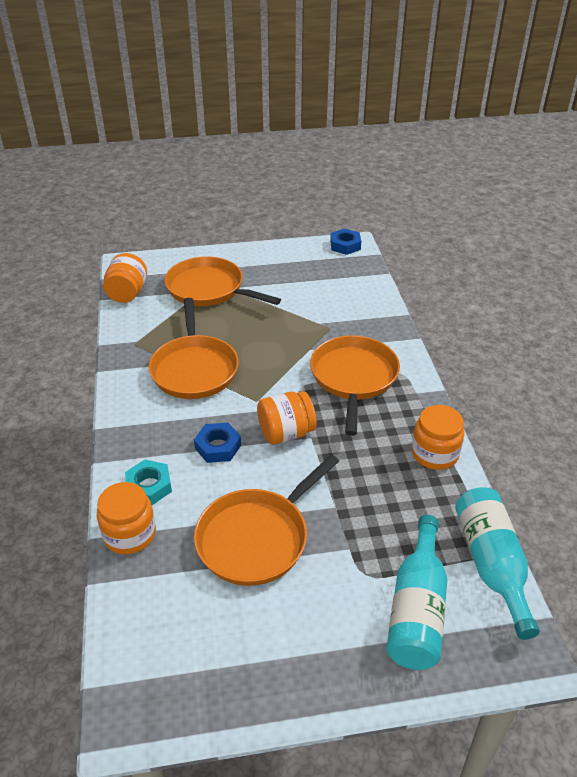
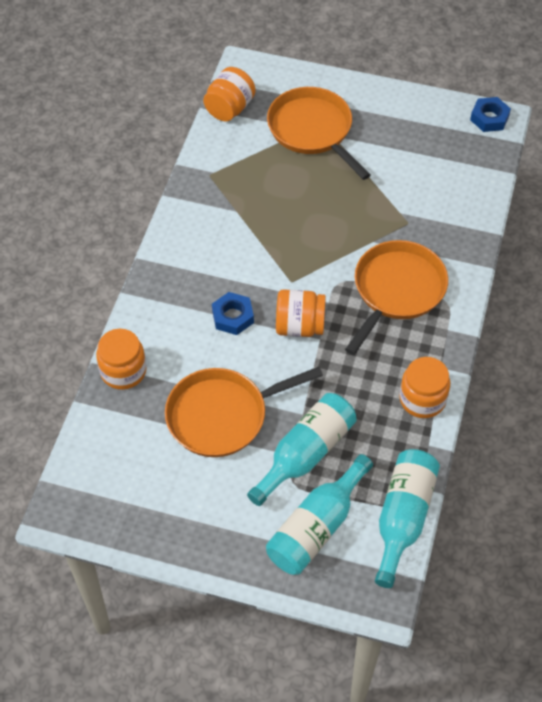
camera: 25 degrees right, 15 degrees up
turquoise nut [125,459,172,505] -> none
orange pan [149,298,239,399] -> none
none -> turquoise bottle [247,393,357,506]

